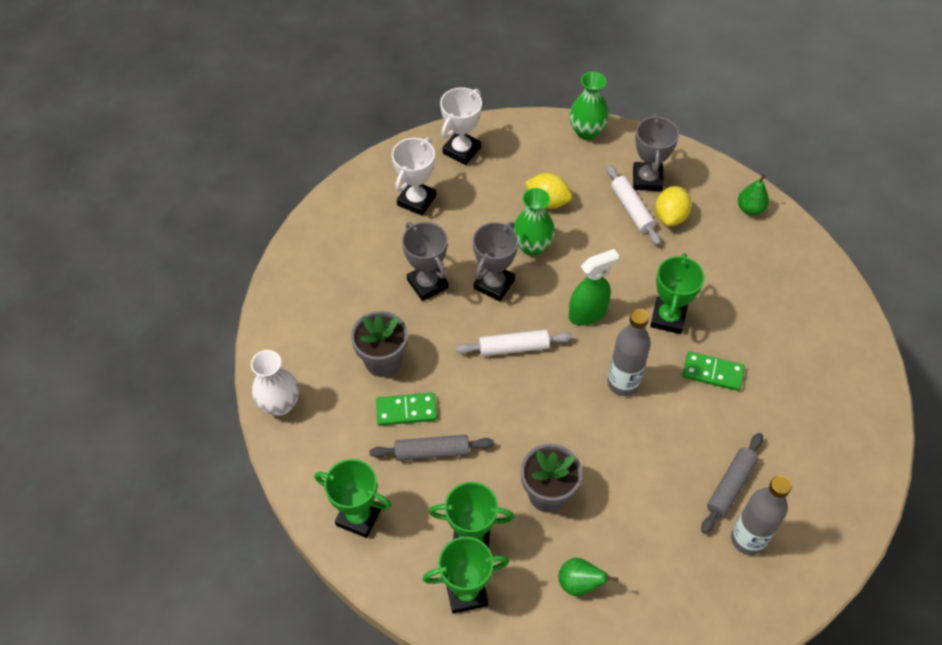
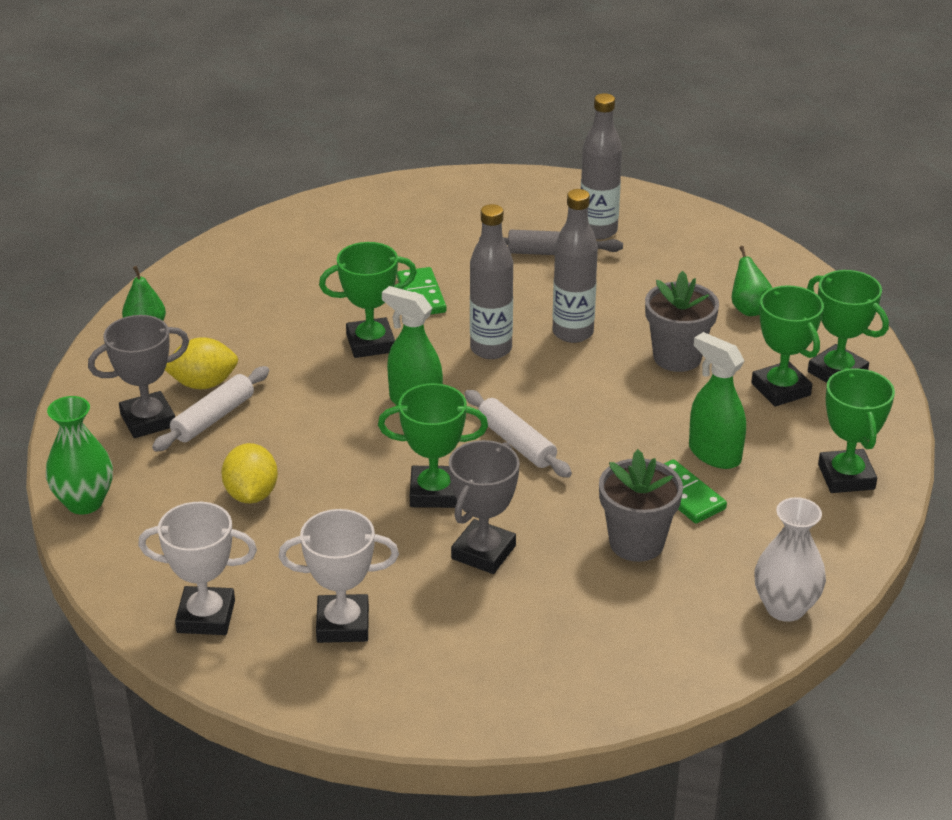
camera: 120 degrees left, 20 degrees down
grey rolling pin [370,435,494,461] -> green spray bottle [689,332,746,469]
grey trophy [473,222,518,301] -> green trophy [378,383,488,508]
green vase [514,188,555,256] -> none
none -> grey bottle [553,189,598,343]

